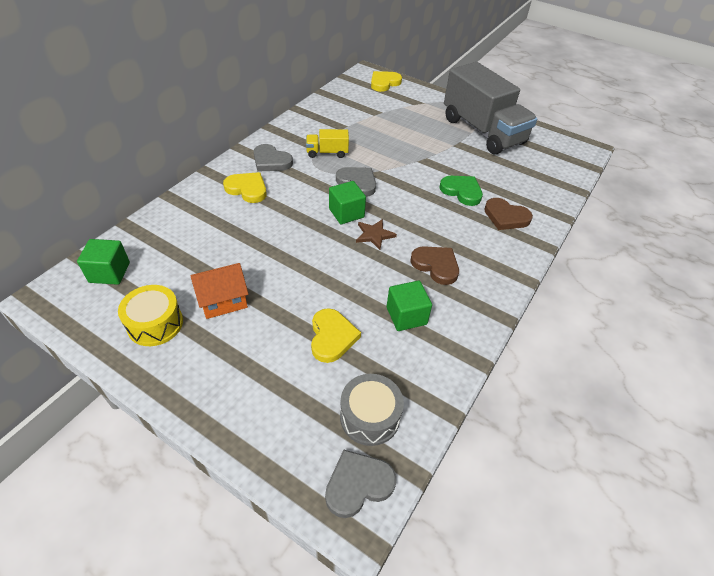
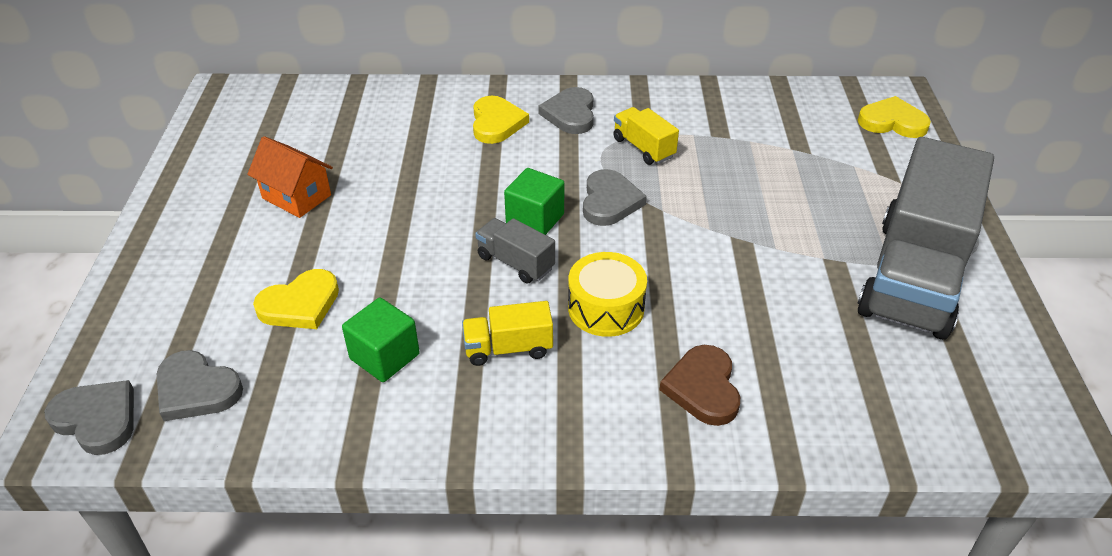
camera: 60 degrees right, 5 degrees down
green cube [77,239,130,285] -> none
yellow drum [118,285,183,346] -> yellow drum moved to [568,252,647,337]
grey drum [340,374,404,446] -> grey heart [157,350,243,421]
brown star [356,219,397,250] -> grey truck [475,218,555,284]
brown heart [410,246,459,285] -> yellow truck [462,301,553,366]
green heart [439,176,483,206] -> none

